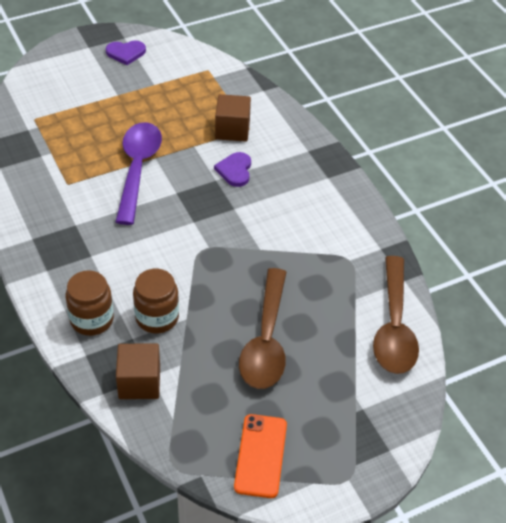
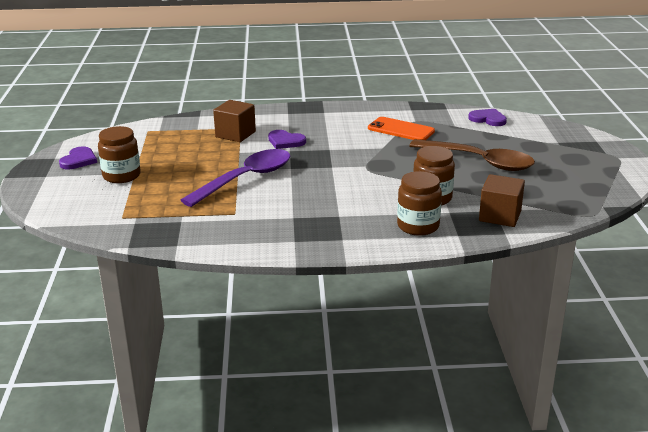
camera: 65 degrees left, 20 degrees down
purple spoon [115,122,162,225] -> purple spoon turned 105 degrees clockwise [181,149,290,207]
orange phone [234,414,287,498] -> orange phone moved to [368,117,435,140]
brown spoon [373,256,419,374] -> purple heart [468,109,507,126]
none -> brown jar [98,126,141,183]

